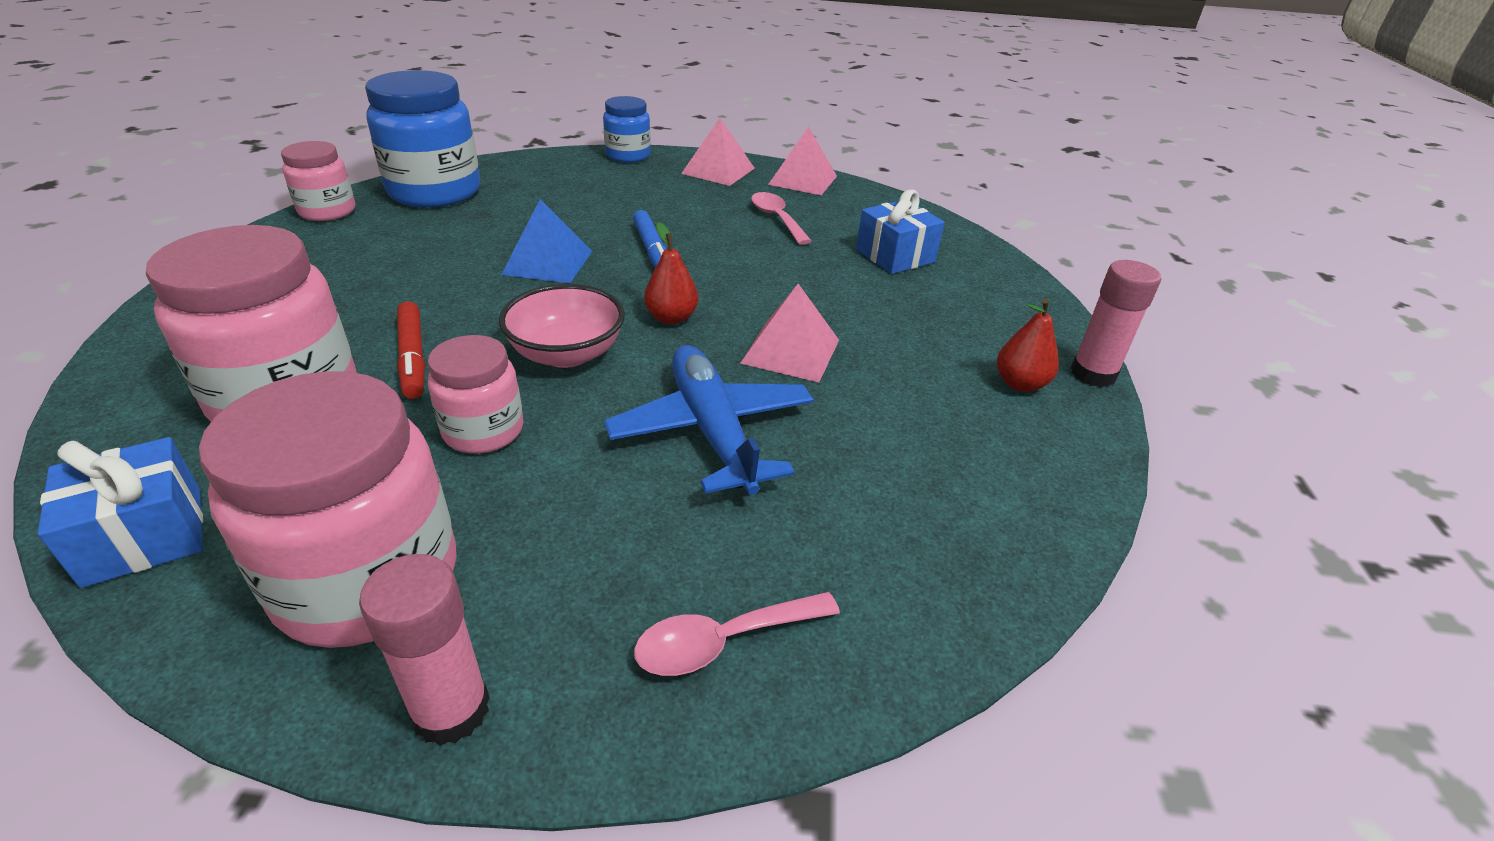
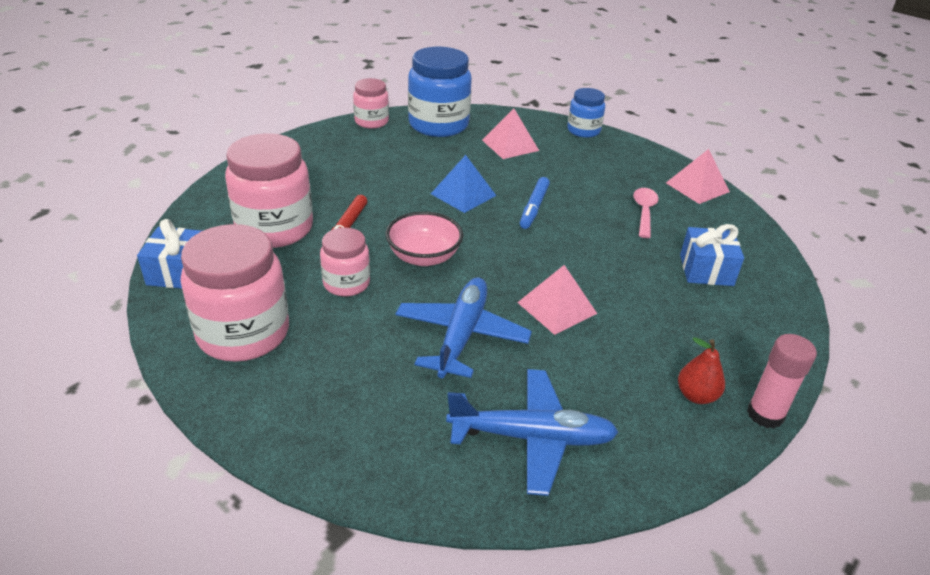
camera: 35 degrees right, 0 degrees up
pink glue stick [359,554,490,746] -> none
pink spoon [634,592,840,676] -> none
red pear [644,222,698,325] -> none
pink pyramid [681,118,755,186] -> pink pyramid moved to [482,108,539,159]
none -> blue plane [446,369,618,496]

